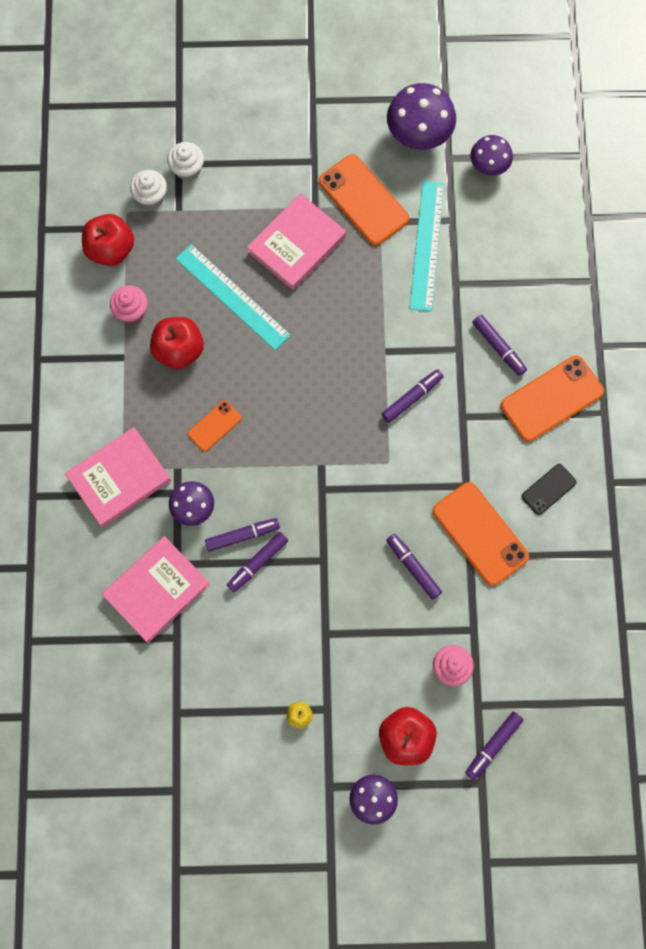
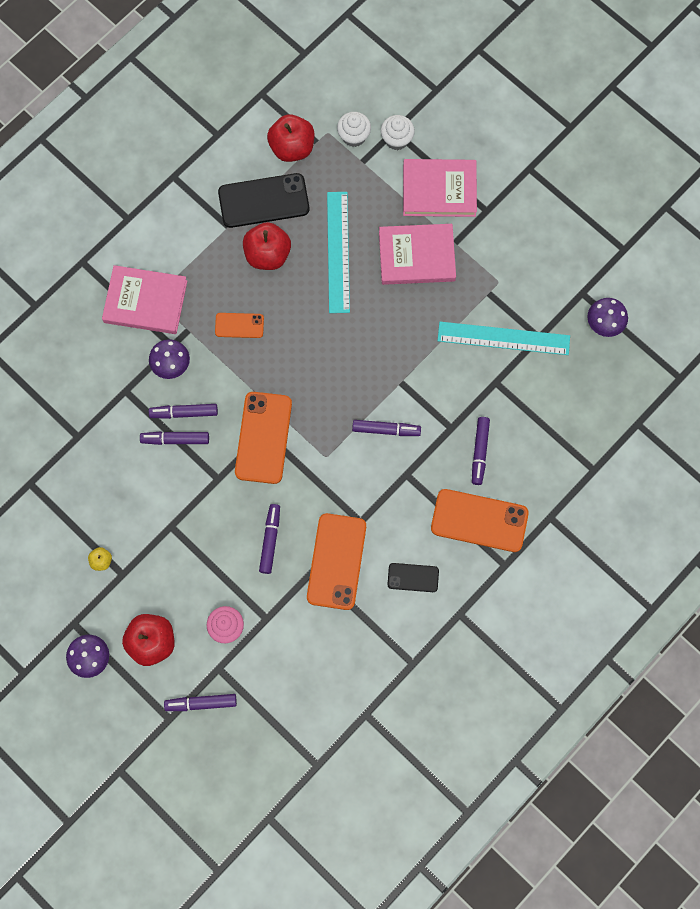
camera: 45 degrees right, 0 degrees up
pink book [102,536,210,643] -> pink book moved to [403,159,477,217]
pink cupcake [110,285,148,323] -> black phone [218,173,310,228]
purple marker [205,518,280,552] -> purple marker turned 150 degrees clockwise [149,404,218,419]
orange phone [319,154,409,246] -> orange phone moved to [235,392,292,484]
purple mushroom [387,83,456,150] -> none
turquoise ruler [409,181,444,312] -> turquoise ruler turned 45 degrees clockwise [437,322,570,355]

